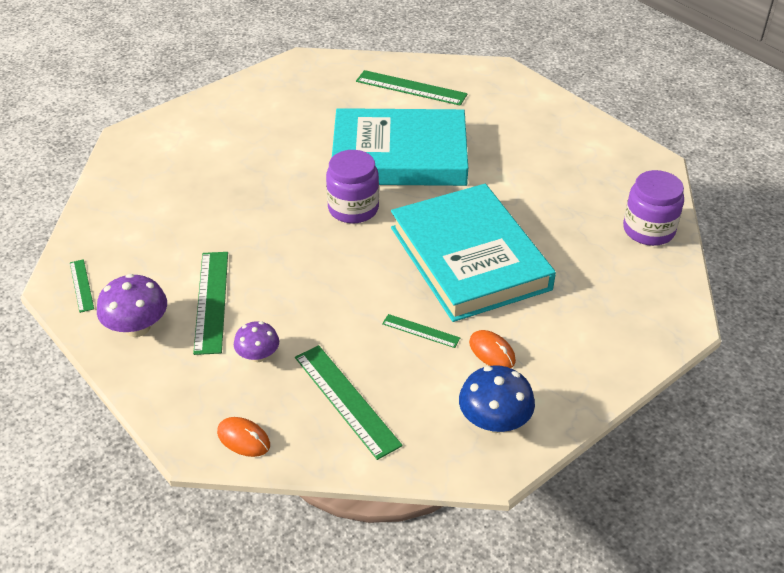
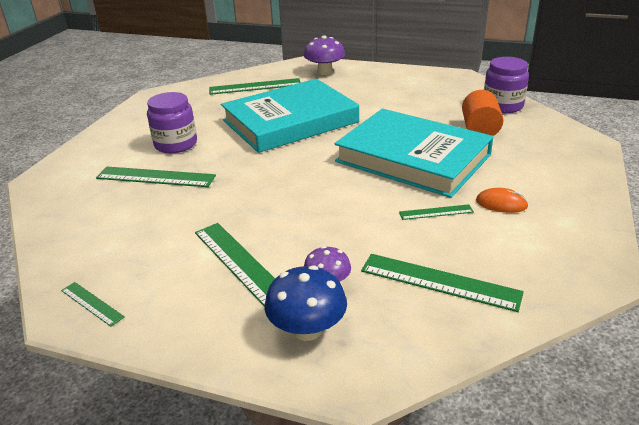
camera: 30 degrees left, 10 degrees down
purple mushroom [97,274,167,337] -> purple mushroom moved to [304,35,345,75]
orange mouse [217,417,270,457] -> none
purple jar [326,150,379,223] -> purple jar moved to [147,92,197,153]
blue mushroom [459,365,535,433] -> blue mushroom moved to [265,265,347,341]
none -> green ruler [96,167,216,187]
none -> orange cylinder [462,90,504,136]

